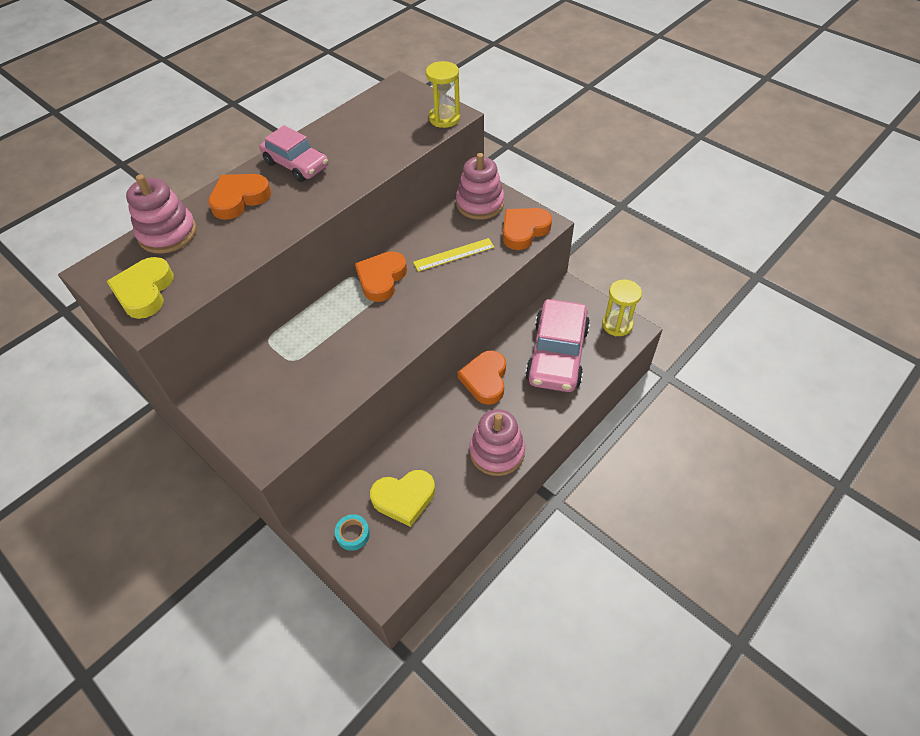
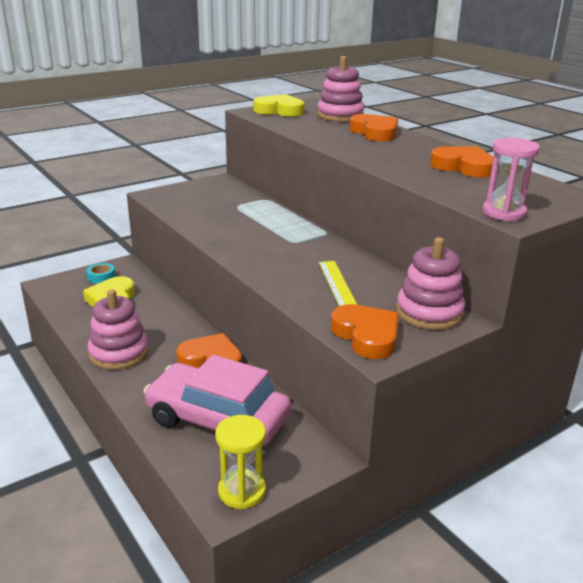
camera: 100 degrees right, 25 degrees down
pink car [260,125,328,182] -> none
orange heart [355,251,407,302] -> orange heart moved to [430,146,494,178]
yellow hourglass [426,61,460,128] -> pink hourglass [483,138,540,221]

